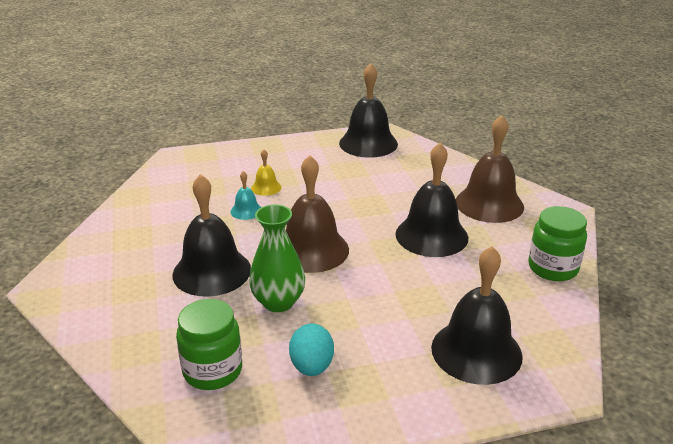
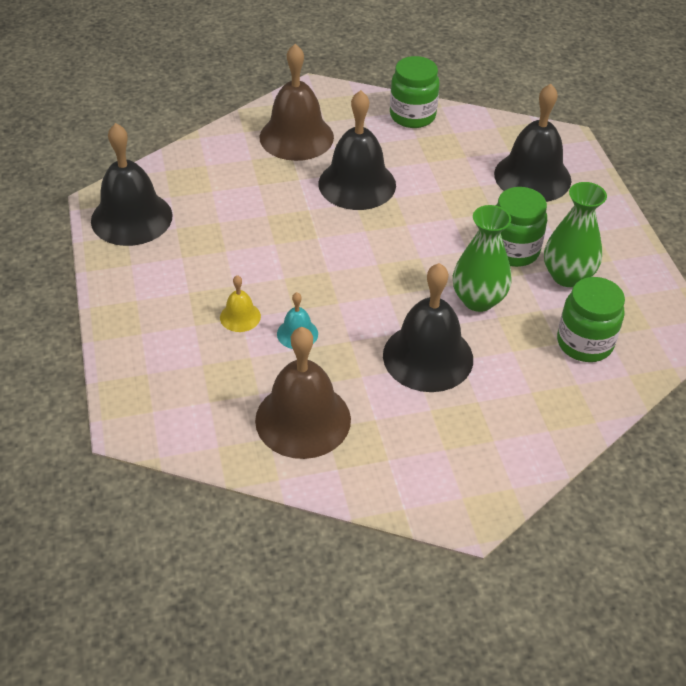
camera: 90 degrees left, 15 degrees up
brown bell [286,155,349,273] -> brown bell moved to [255,327,351,459]
turquoise egg [289,324,334,376] -> green vase [544,182,607,287]
none -> green jar [496,187,547,267]

